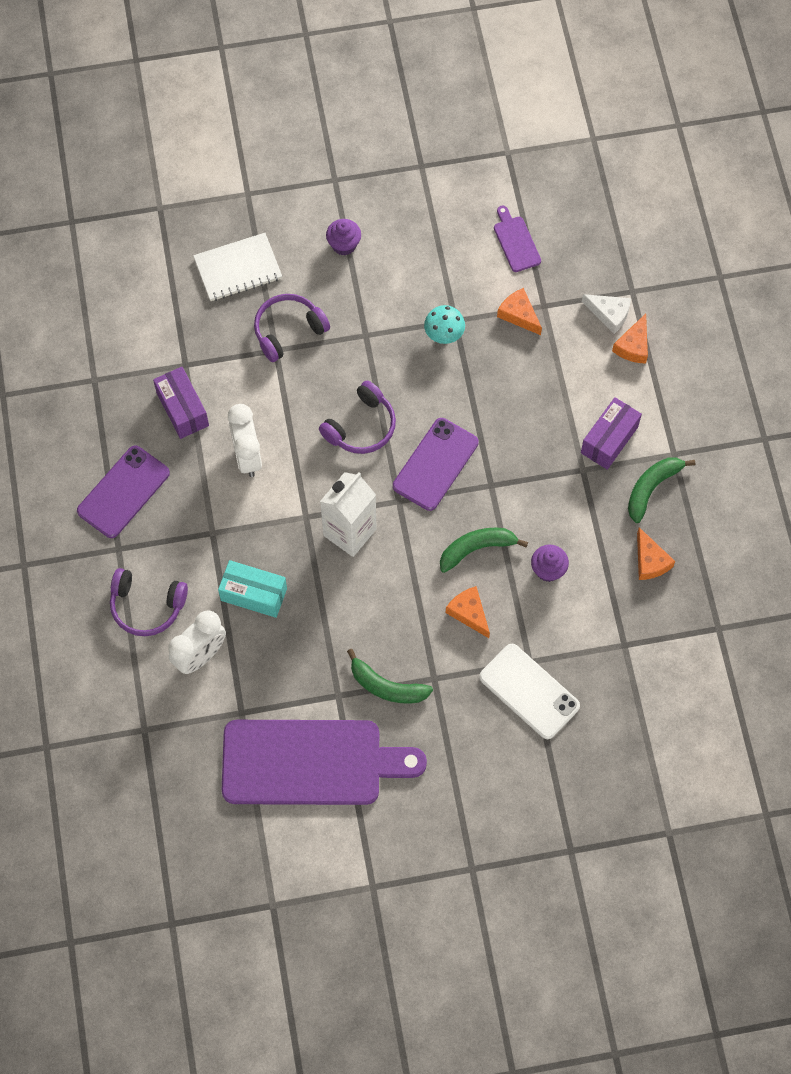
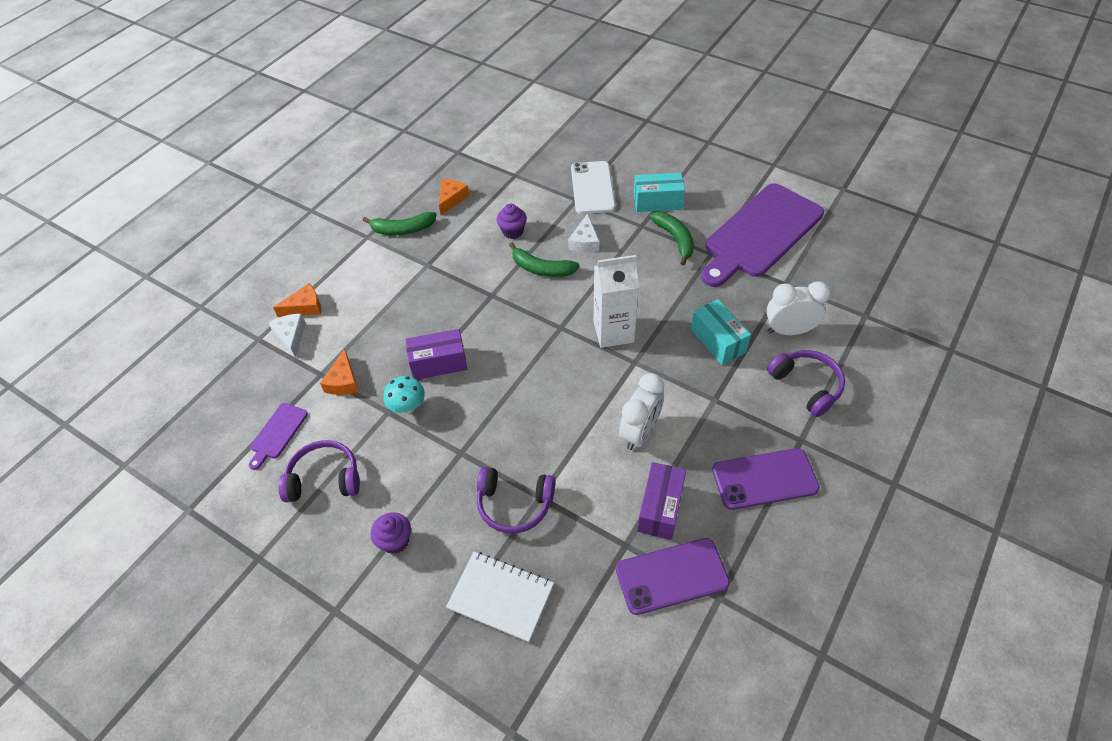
camera: 135 degrees left, 15 degrees down
purple cutting board [222,720,427,805] -> purple cutting board turned 90 degrees counterclockwise [701,183,824,287]
purple headphones [319,381,396,454] -> purple headphones moved to [278,440,360,502]
purple phone [393,418,479,511] -> purple phone moved to [616,538,730,615]
orange cheese [446,586,490,638] -> white cheese [568,214,599,252]
purple box [581,397,642,470] -> purple box moved to [405,329,467,380]
none -> turquoise box [634,173,685,212]

